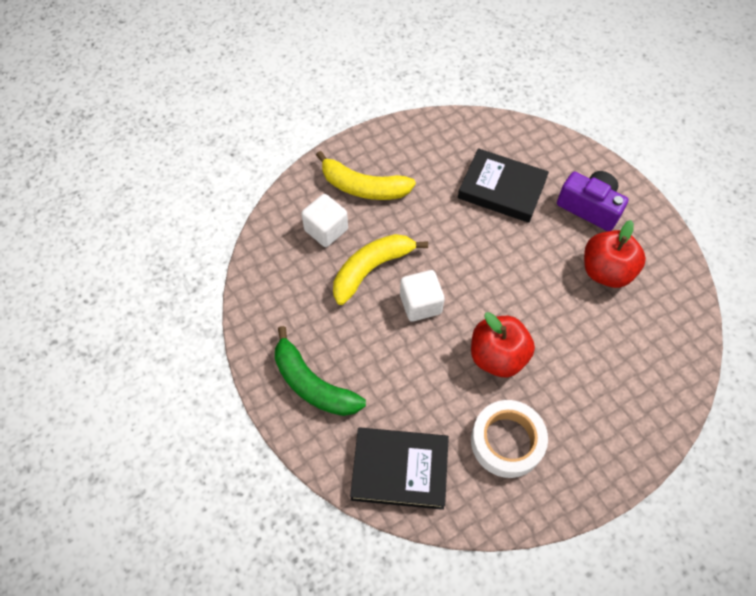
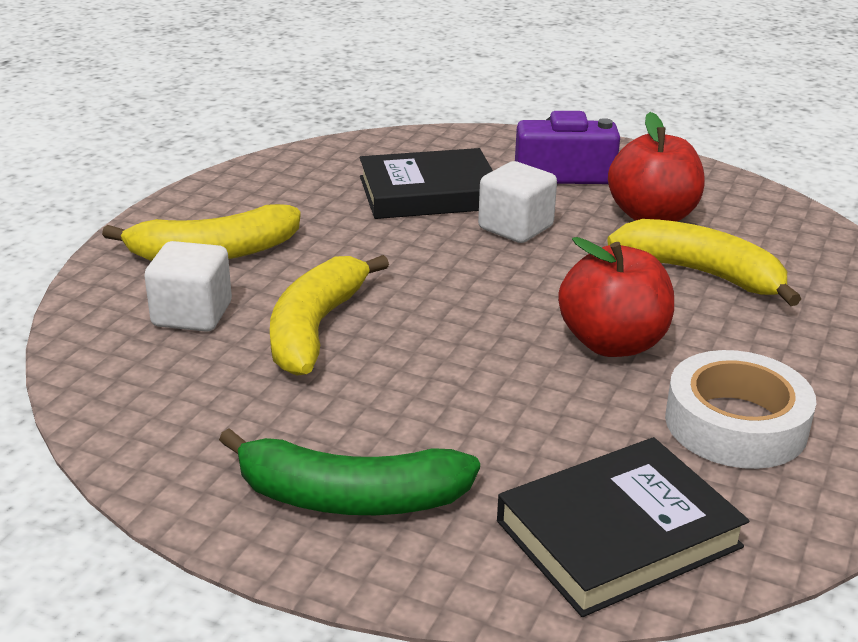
camera: 35 degrees left, 30 degrees down
white cube [400,270,445,321] -> white cube moved to [478,161,557,243]
none -> yellow banana [607,219,801,306]

